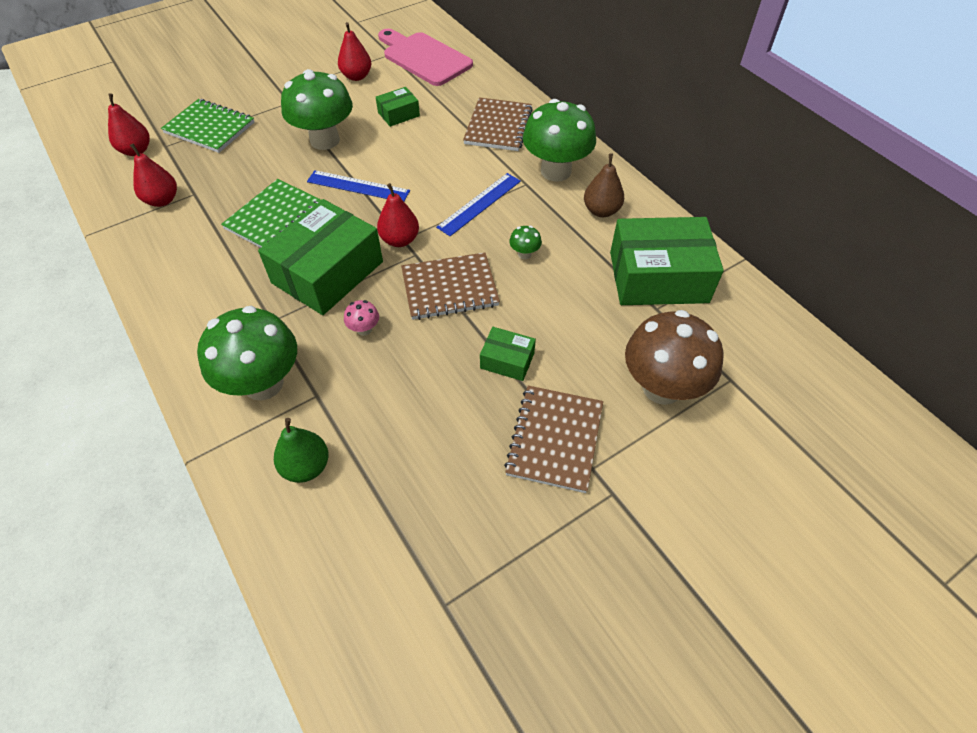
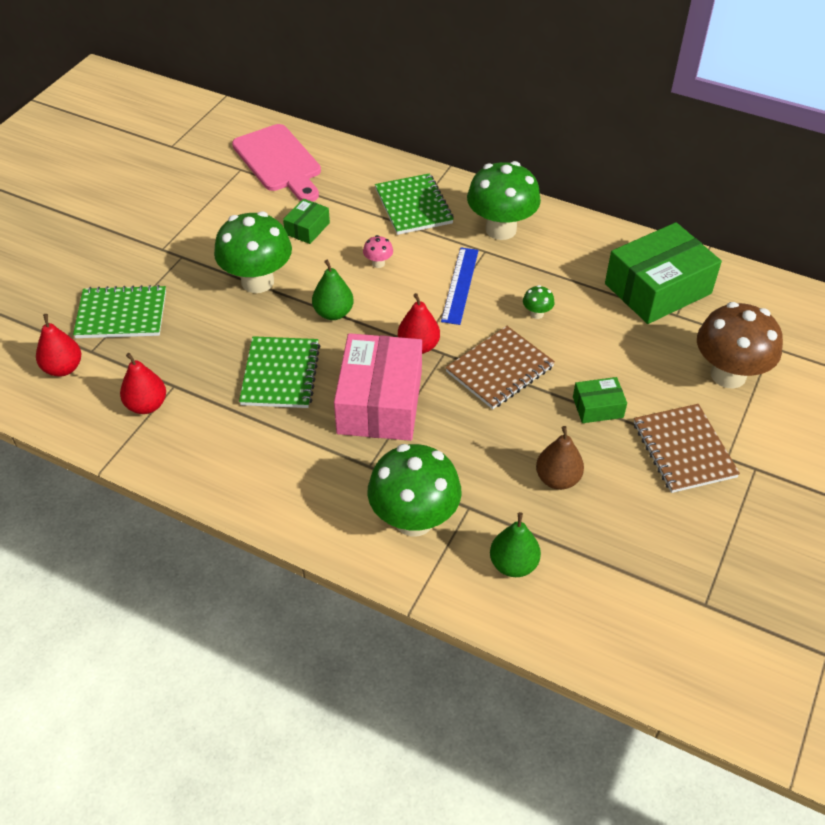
camera: 30 degrees left, 5 degrees down
green box [258,199,383,315] -> pink box [334,333,422,441]
blue ruler [307,170,410,201] -> green pear [312,260,354,320]
red pear [338,22,371,81] -> none
pink mushroom [344,300,379,336] -> pink mushroom moved to [363,235,393,268]
pink cutting board [378,29,473,86] -> pink cutting board turned 135 degrees counterclockwise [232,124,321,202]
brown notebook [463,97,533,151] -> green notebook [375,173,454,235]
brown pear [584,153,624,217] -> brown pear moved to [536,426,584,490]

